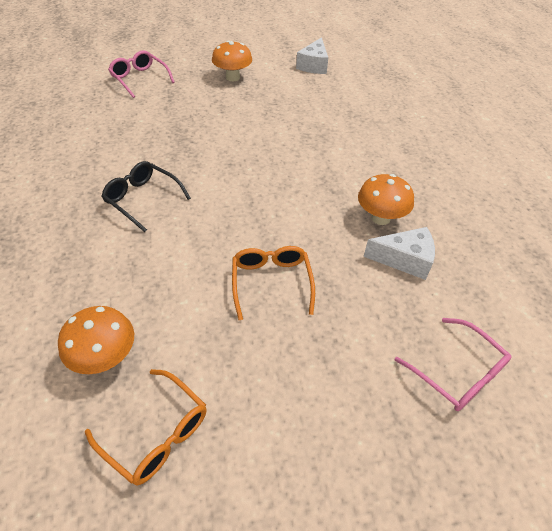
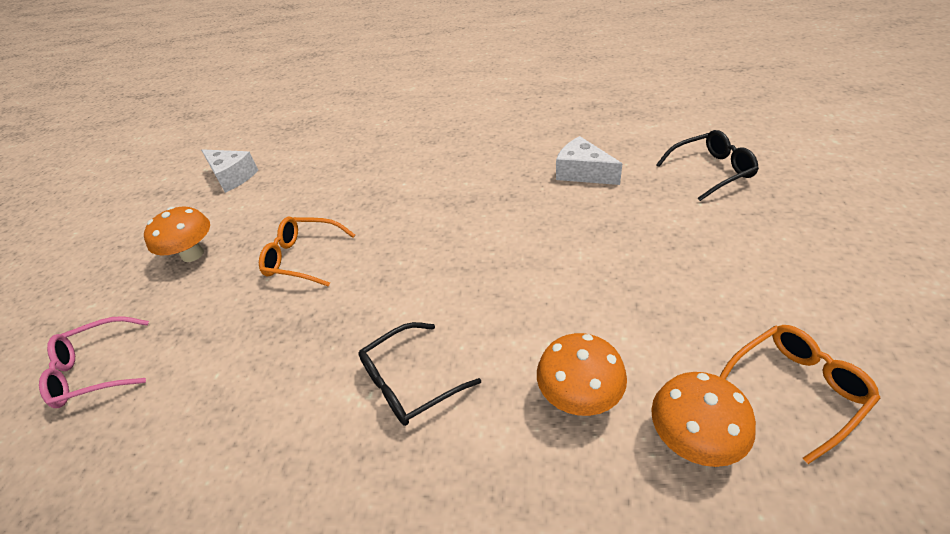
camera: 65 degrees left, 5 degrees down
orange glasses [232,246,315,320] -> orange glasses moved to [259,217,355,287]
orange mushroom [358,174,414,225] -> orange mushroom moved to [537,333,627,416]
white cheese [364,227,435,280] -> white cheese turned 75 degrees counterclockwise [556,136,622,185]
pink glasses [395,318,512,411] -> black glasses [656,130,759,201]

